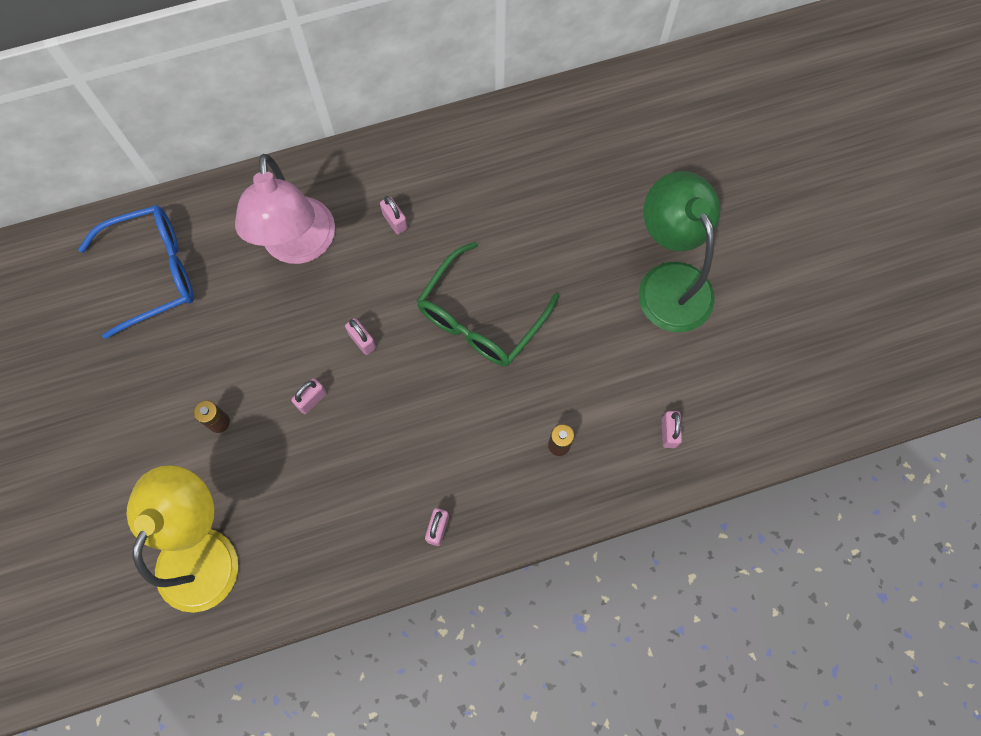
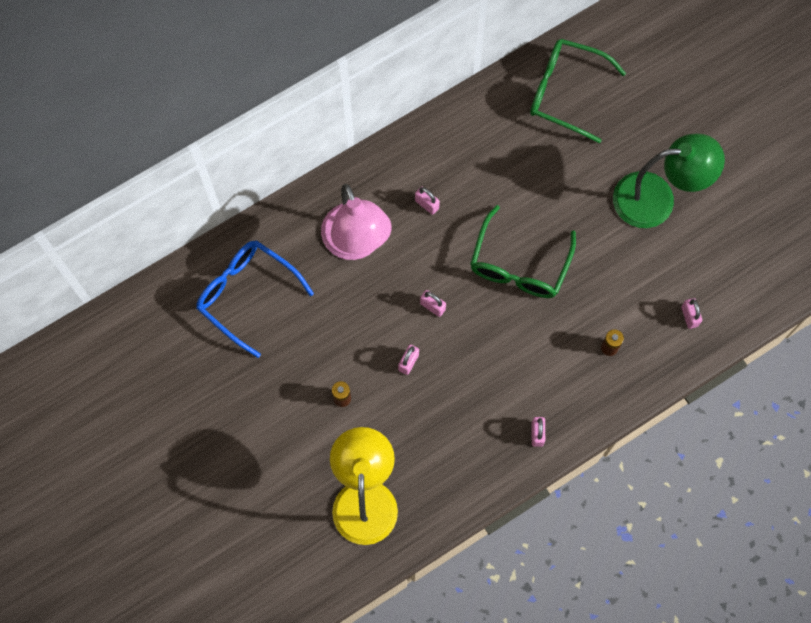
camera: 15 degrees left, 0 degrees up
blue glasses [78,205,194,339] -> blue glasses turned 105 degrees counterclockwise [196,240,314,358]
green lamp [639,171,721,332] -> green lamp turned 120 degrees clockwise [613,133,725,228]
none -> green glasses [530,39,626,143]

